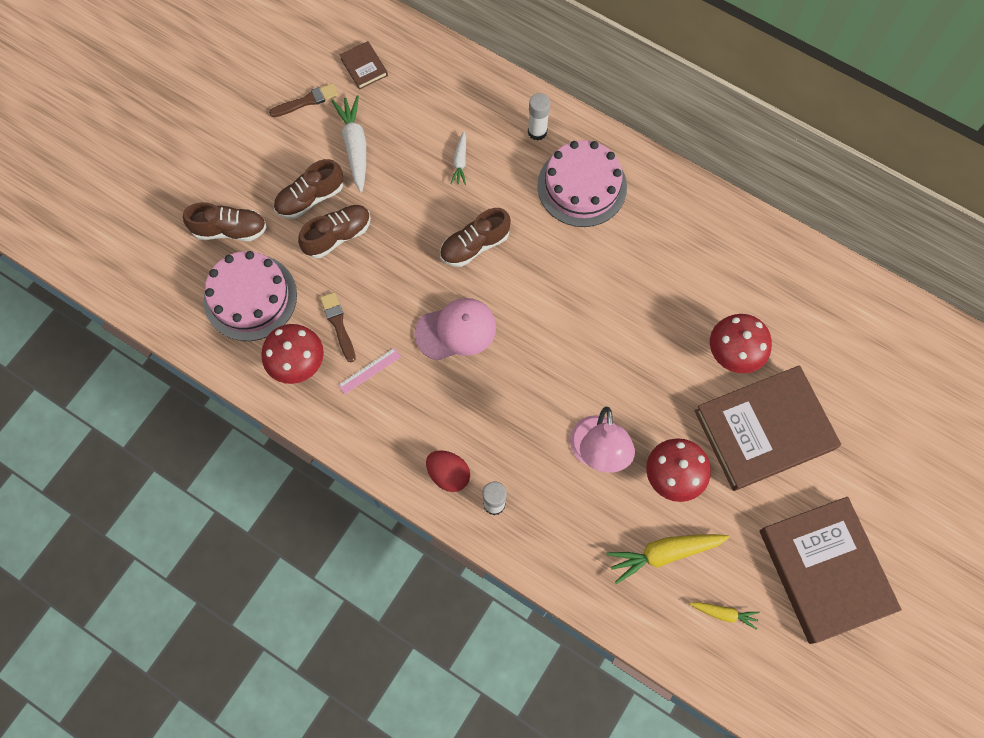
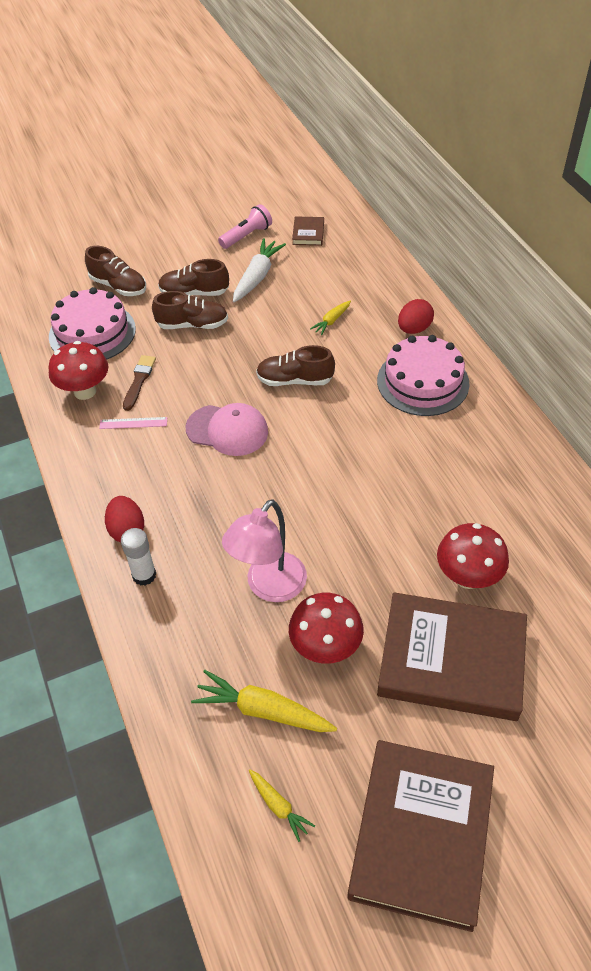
camera: 35 degrees right, 20 degrees down
brown brush [269,83,338,117] -> pink flashlight [218,204,272,249]
white carrot [450,131,466,185] -> yellow carrot [310,301,351,335]
white glue stick [528,93,550,141] -> red egg [398,299,434,334]

